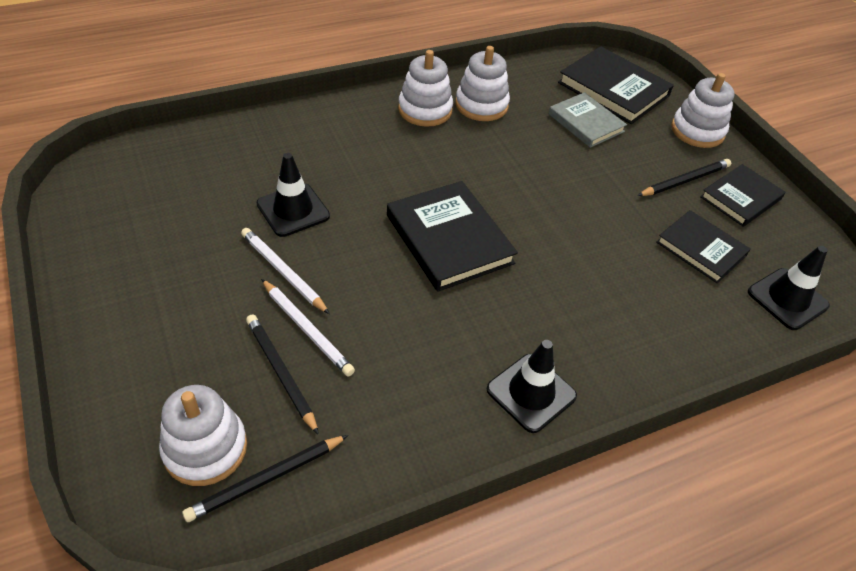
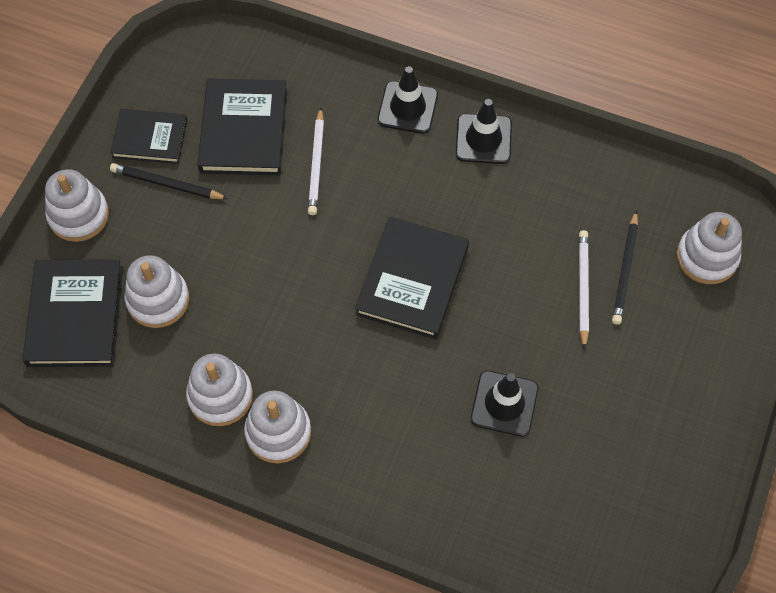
camera: 130 degrees left, 15 degrees up
black pencil [182,435,348,522] -> none
white pencil [241,228,330,314] -> white pencil moved to [308,108,324,215]
grey book [549,92,627,148] -> white stacking toy [125,255,189,328]
black book [656,210,751,283] -> black book [197,78,287,175], size x1.53
black traffic cone [748,246,830,330] -> black traffic cone moved to [378,66,438,134]

